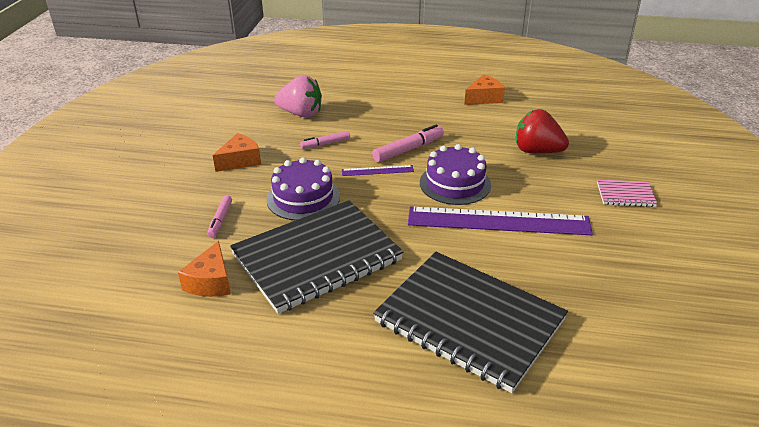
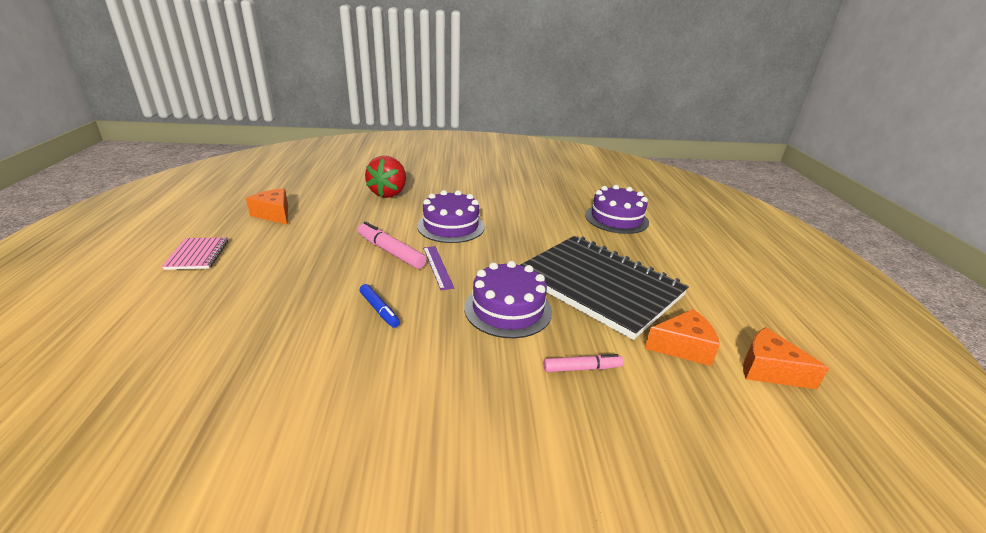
camera: 105 degrees left, 5 degrees down
orange cheese [213,133,261,172] -> orange cheese moved to [743,327,829,389]
pink strawberry [274,75,322,117] -> none
pink marker [300,131,350,149] -> blue marker [360,284,400,328]
black notebook [373,252,568,393] -> purple cake [585,185,649,234]
purple ruler [408,207,593,235] -> none
pink notebook [597,179,657,207] -> pink notebook moved to [162,237,228,270]

